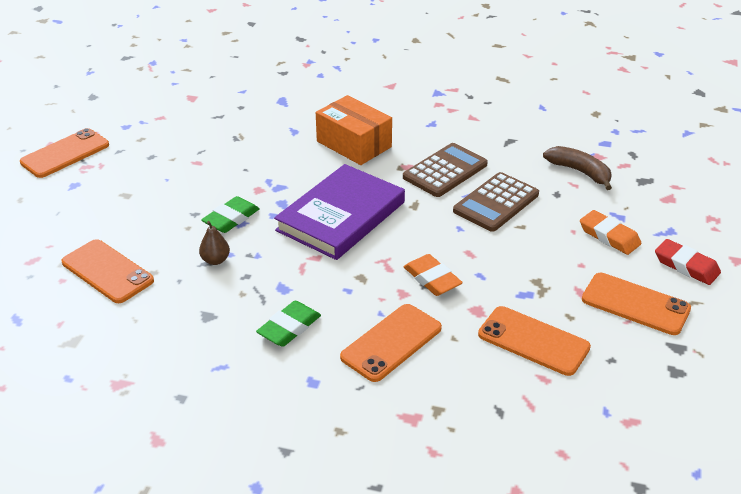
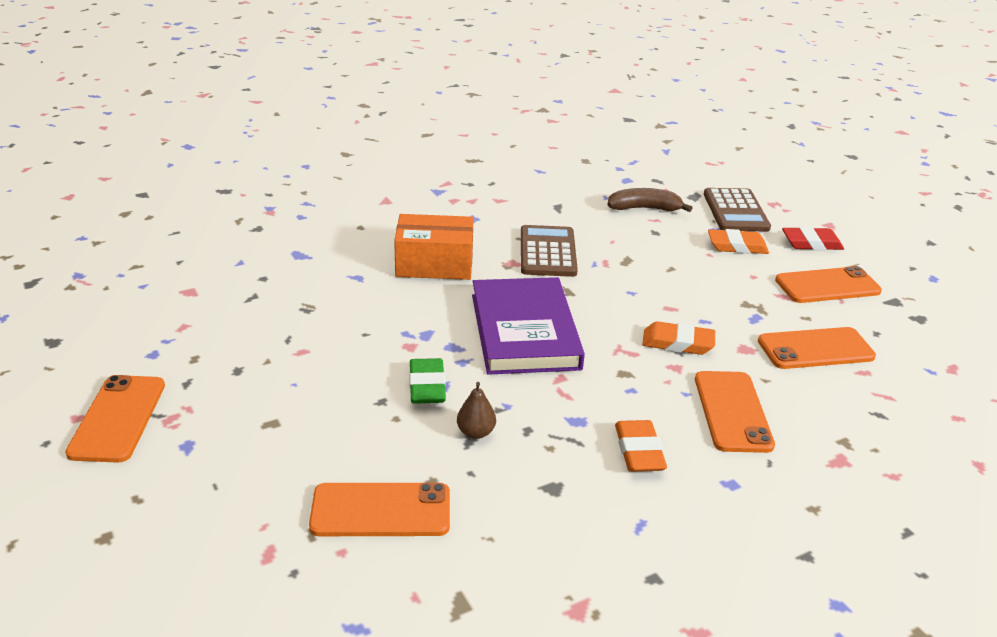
camera: 45 degrees left, 5 degrees down
green eraser [256,301,321,347] -> orange eraser [615,420,667,472]
brown calculator [453,172,539,232] -> brown calculator moved to [704,188,771,232]

